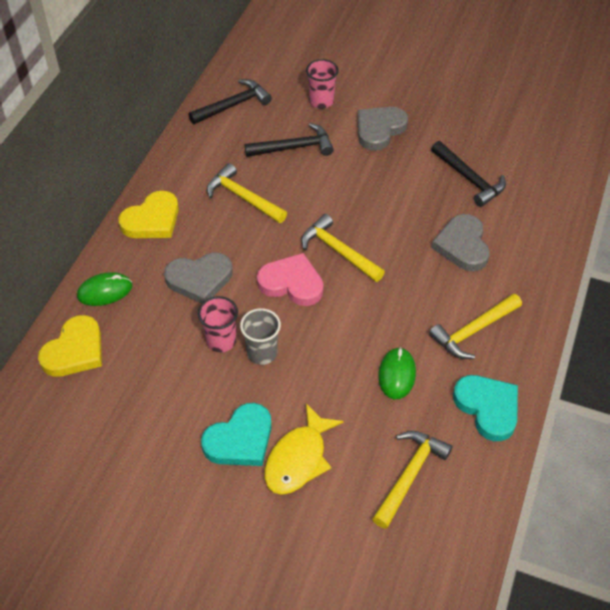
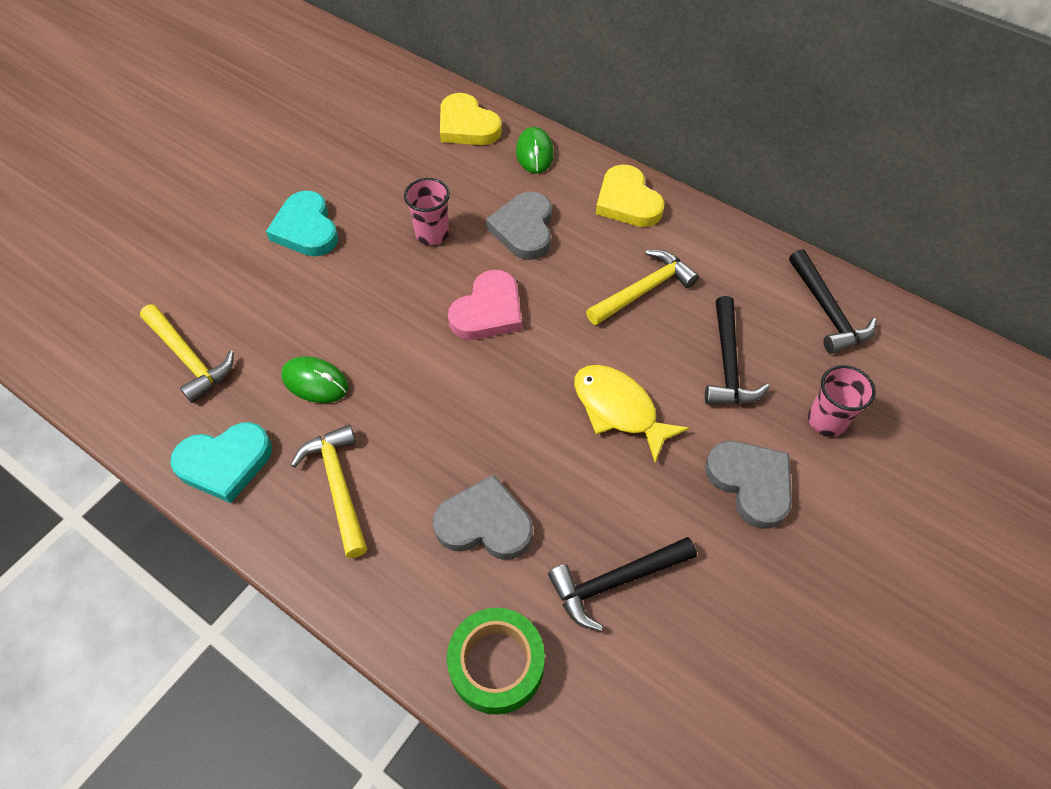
camera: 105 degrees right, 5 degrees up
grey cup [240,308,281,365] -> none
yellow fish [265,403,344,495] -> yellow fish moved to [574,365,689,462]
yellow hammer [301,214,385,282] -> none
none -> green tape [447,608,545,715]

